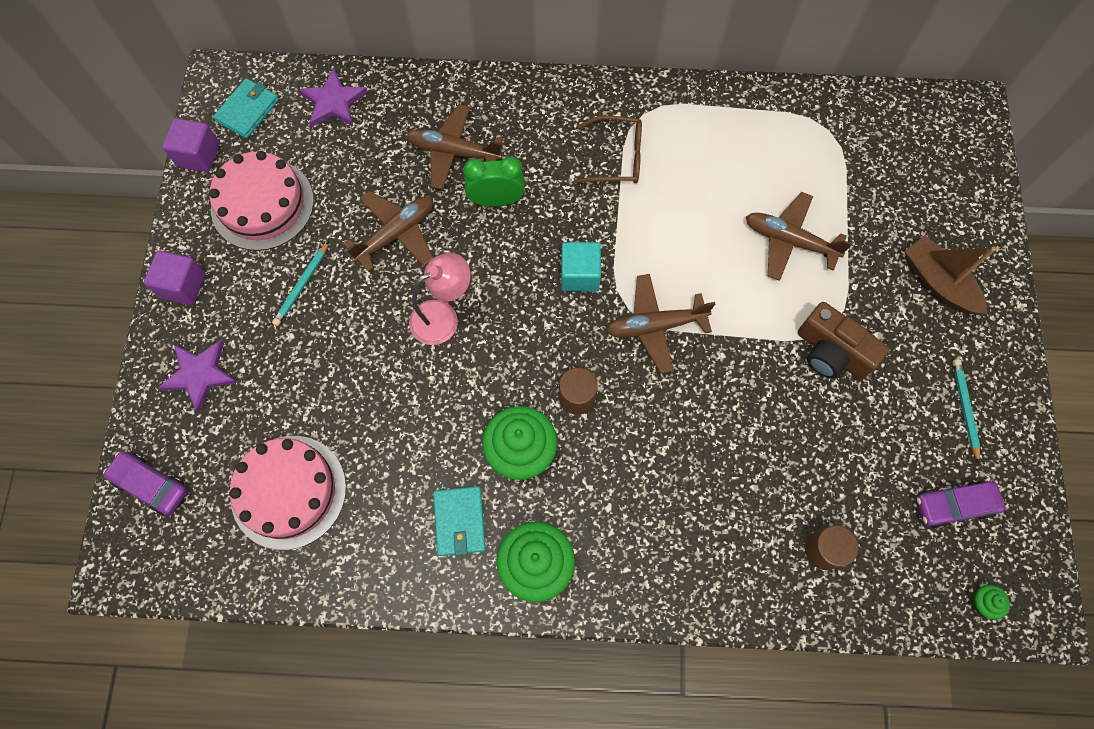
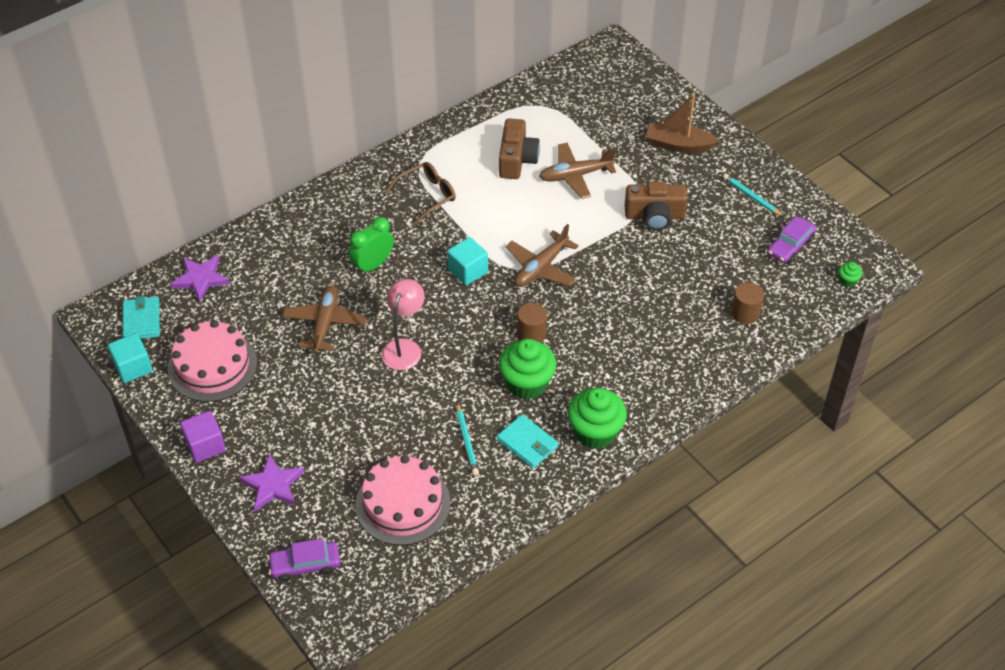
camera: 40 degrees left, 20 degrees down
purple cube [162,118,220,172] -> turquoise cube [108,333,153,383]
turquoise pencil [272,241,329,326] -> turquoise pencil moved to [456,403,479,475]
brown plane [406,104,503,190] -> none
none -> brown camera [499,118,540,179]

